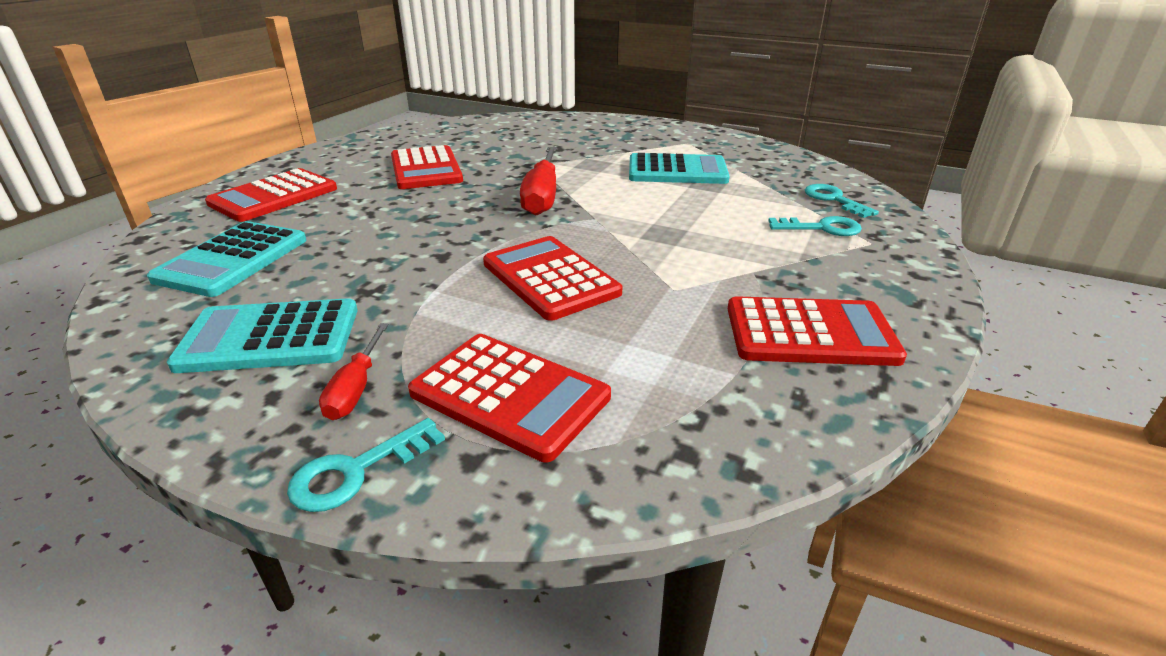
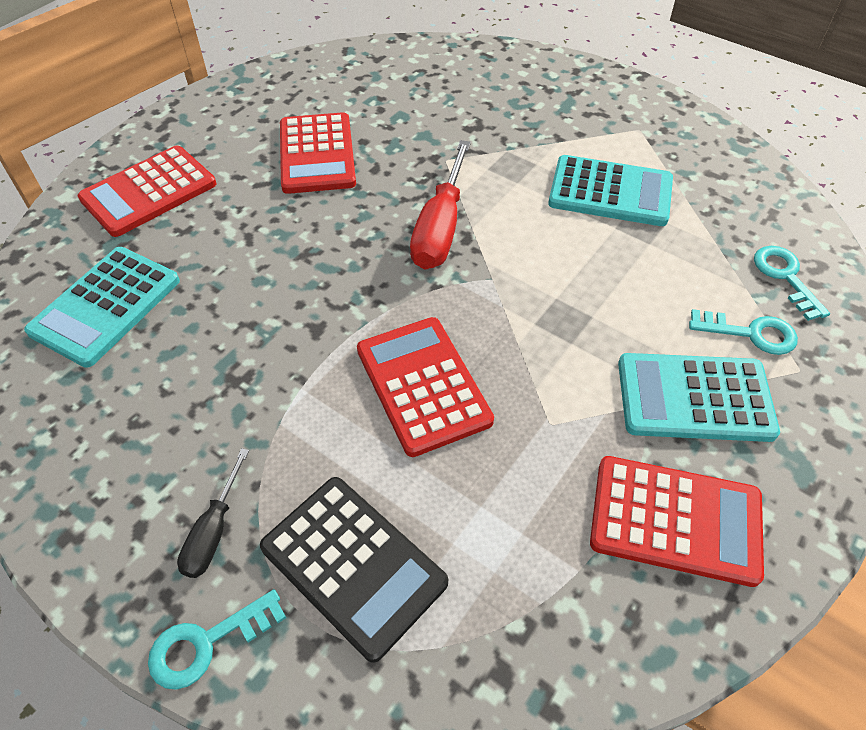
camera: 10 degrees right, 20 degrees up
turquoise calculator [167,298,358,373] -> turquoise calculator moved to [618,353,780,442]
red screwdriver [319,323,389,420] -> black screwdriver [177,448,249,578]
red calculator [408,334,611,462] -> black calculator [260,477,448,663]

